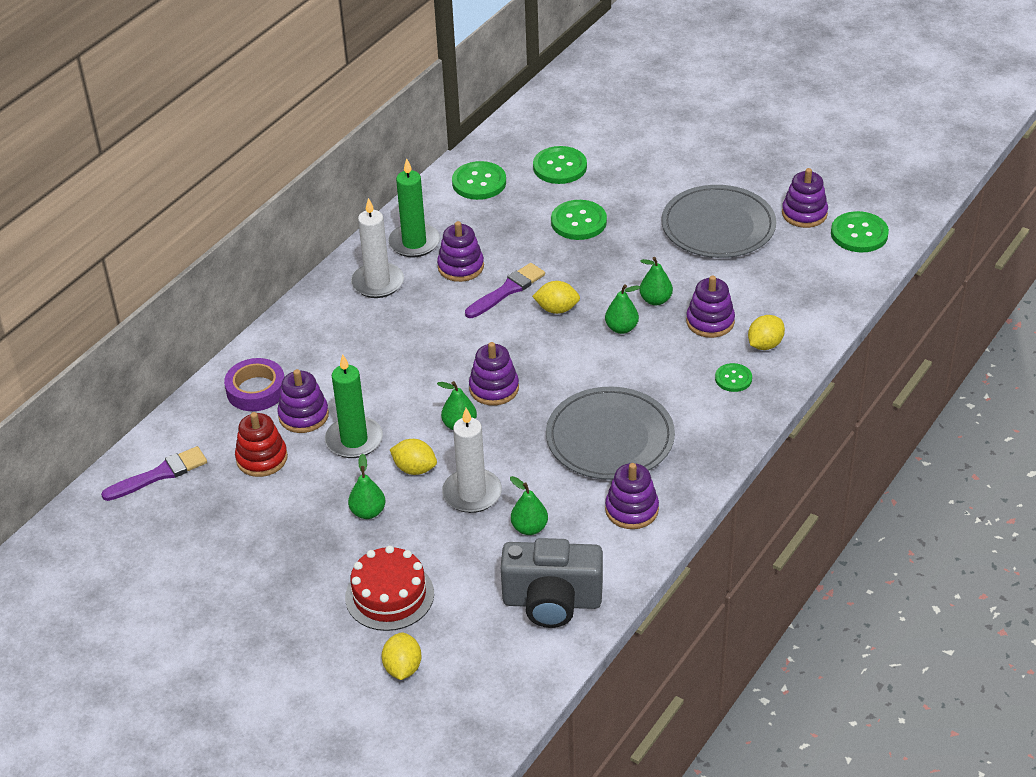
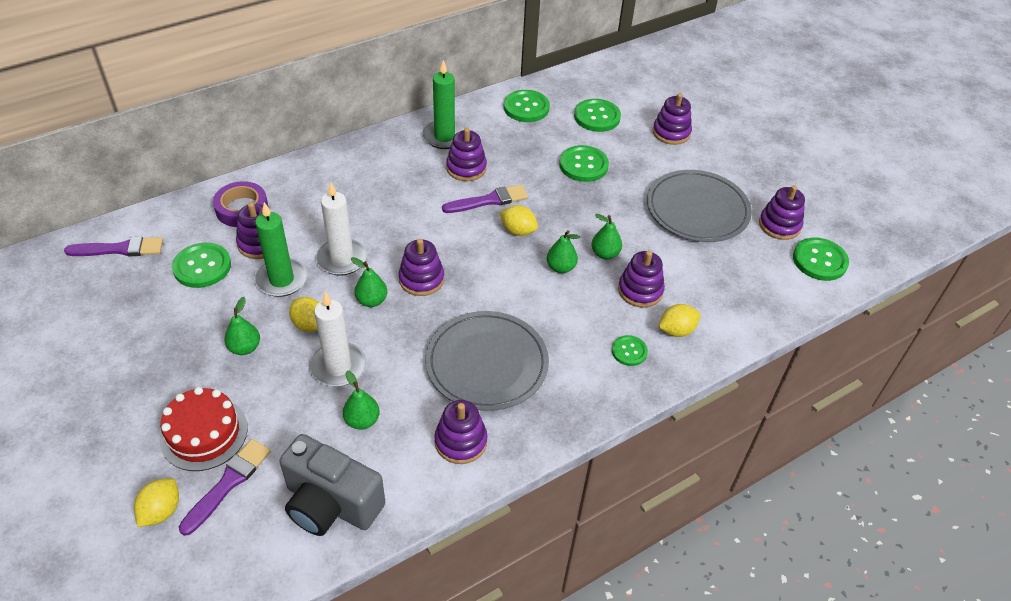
camera: 20 degrees right, 5 degrees up
red stacking toy [235,412,288,477] -> green button [172,242,231,288]
white candle [351,198,404,298] -> white candle moved to [316,182,367,276]
none -> purple brush [179,439,271,536]
none -> purple stacking toy [653,93,692,145]

